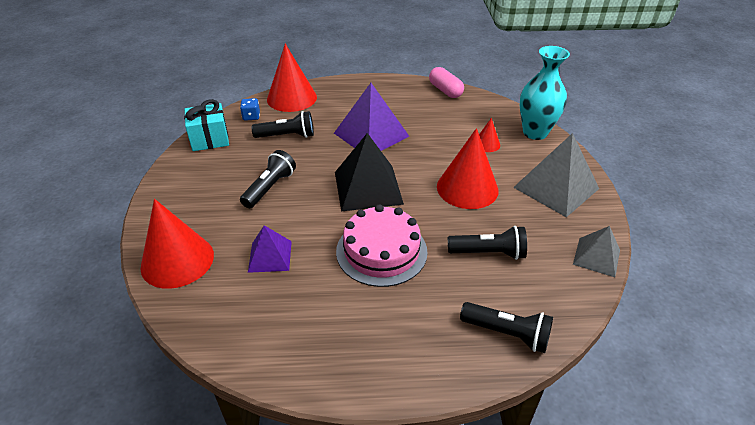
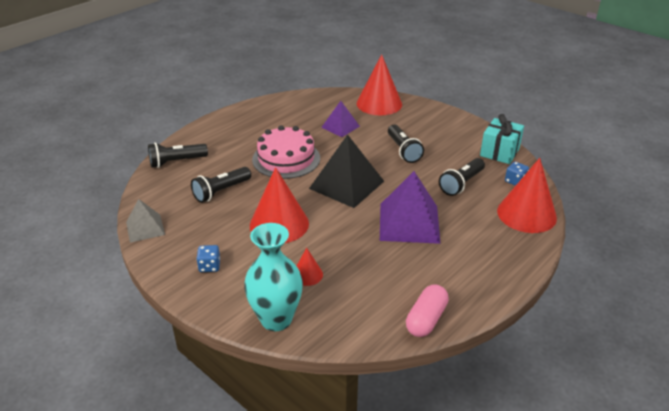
camera: 135 degrees right, 5 degrees down
pink capsule [429,67,464,98] -> pink capsule turned 75 degrees counterclockwise [406,284,449,337]
grey pyramid [513,133,599,217] -> blue dice [196,245,220,272]

